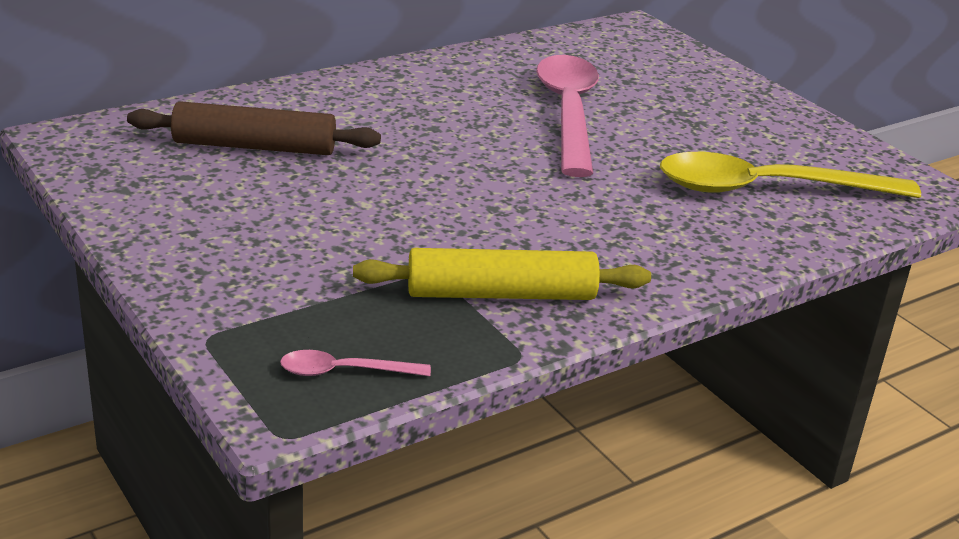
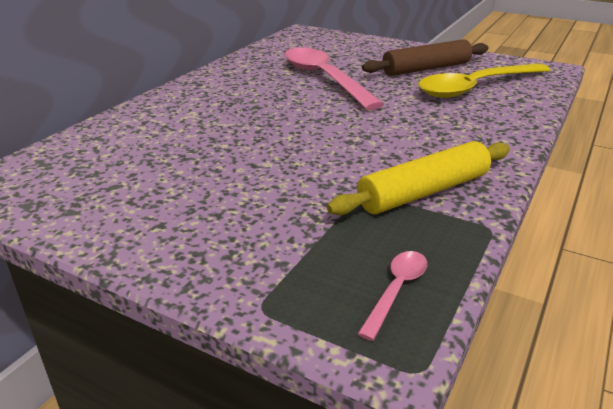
camera: 25 degrees left, 0 degrees up
brown rolling pin [127,101,381,155] -> brown rolling pin moved to [362,39,488,76]
pink spoon [280,350,431,376] -> pink spoon turned 150 degrees clockwise [358,251,427,341]

